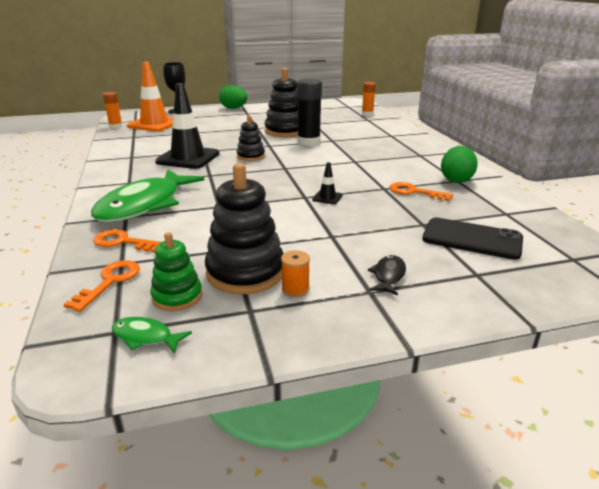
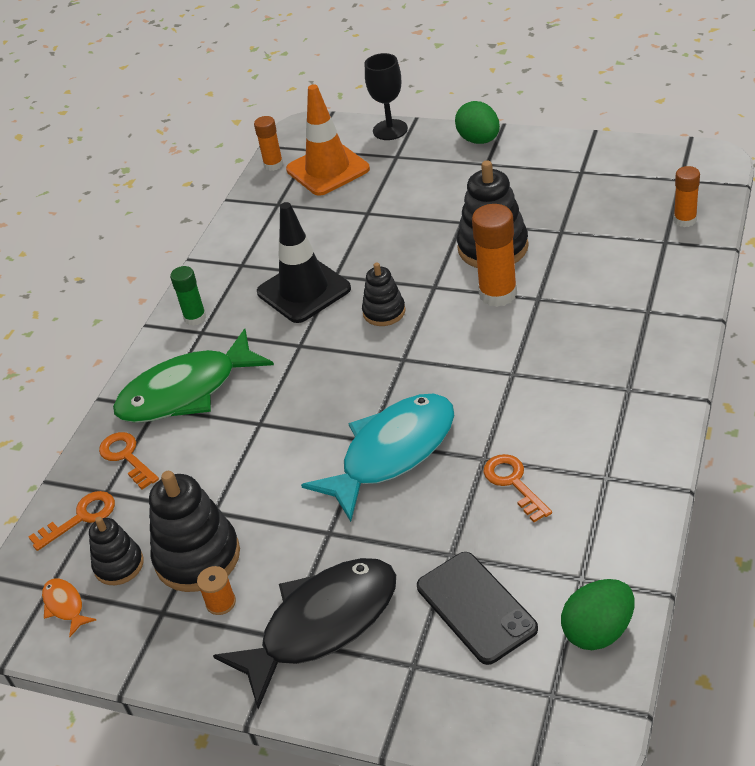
camera: 40 degrees right, 15 degrees up
green fish [112,317,192,354] -> orange fish [42,579,96,637]
green stacking toy [150,232,202,311] -> black stacking toy [89,517,144,585]
black glue stick [297,78,322,146] -> orange glue stick [472,204,517,307]
black traffic cone [312,162,343,204] -> turquoise fish [301,394,454,522]
black fish [368,255,406,296] -> black fish [213,558,396,709], size x2.47
green egg [441,146,478,183] -> green egg moved to [561,579,635,650]
none -> green glue stick [170,266,206,326]

